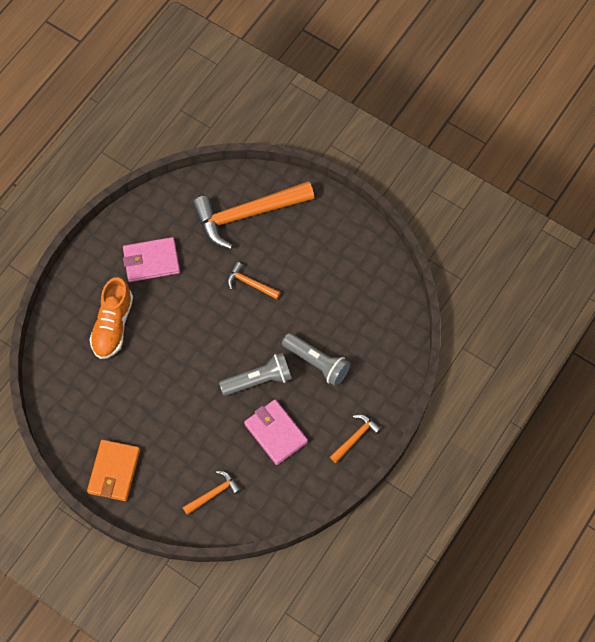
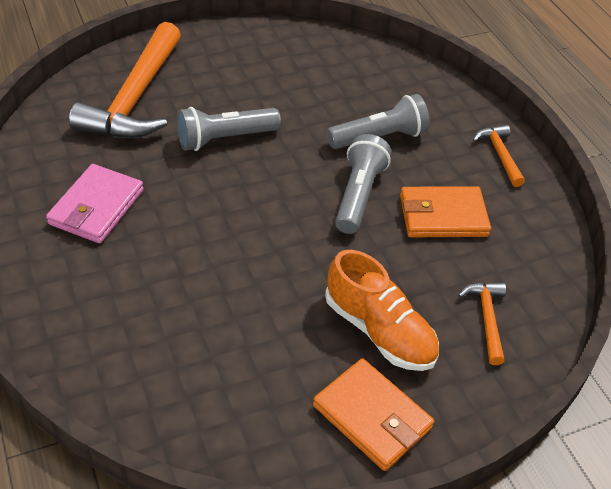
camera: 60 degrees left, 20 degrees down
orange shoe [89,277,133,359] -> orange shoe moved to [325,250,439,371]
orange hammer [227,262,281,299] -> grey flashlight [177,107,281,151]
pink wallet [244,400,308,465] -> orange wallet [400,186,491,237]

